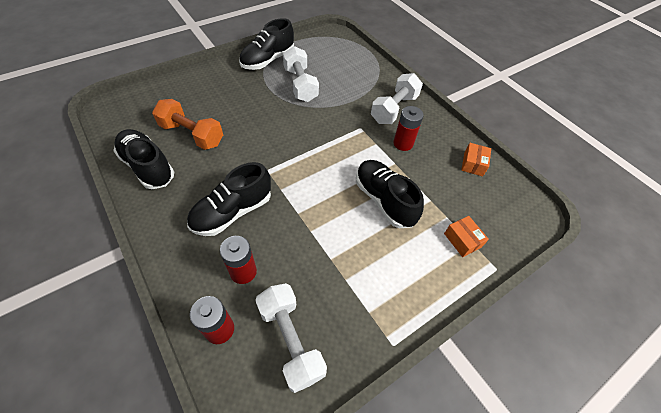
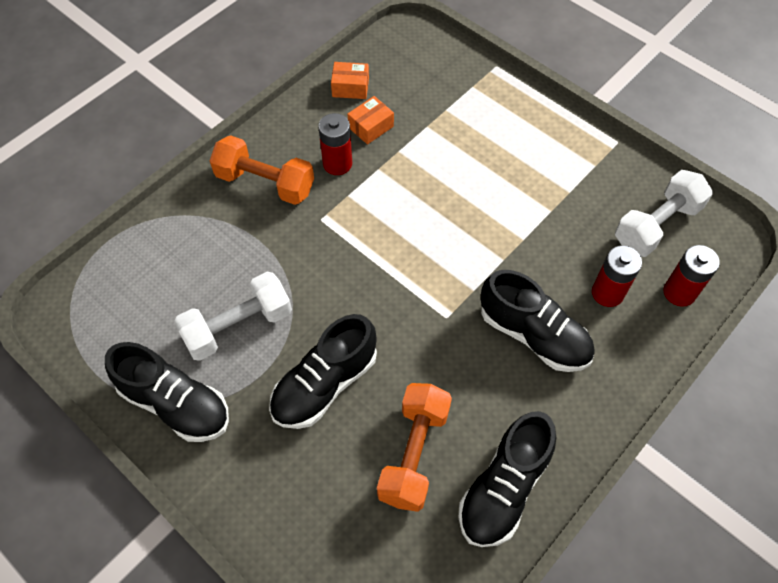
camera: 100 degrees left, 5 degrees up
black shoe [356,160,424,228] -> black shoe moved to [269,314,377,429]
white dumbbell [371,73,423,124] -> orange dumbbell [210,135,314,205]
orange box [444,216,489,257] -> orange box moved to [347,96,394,144]

